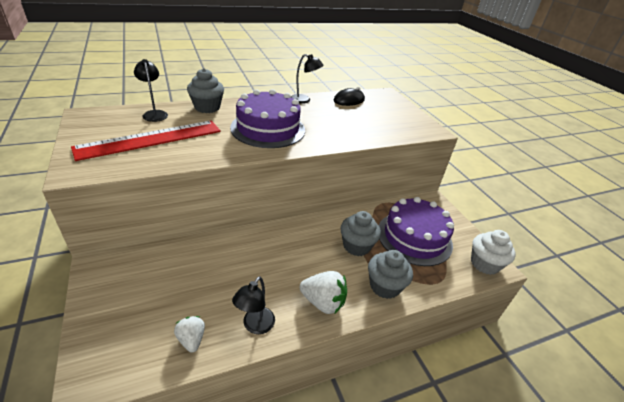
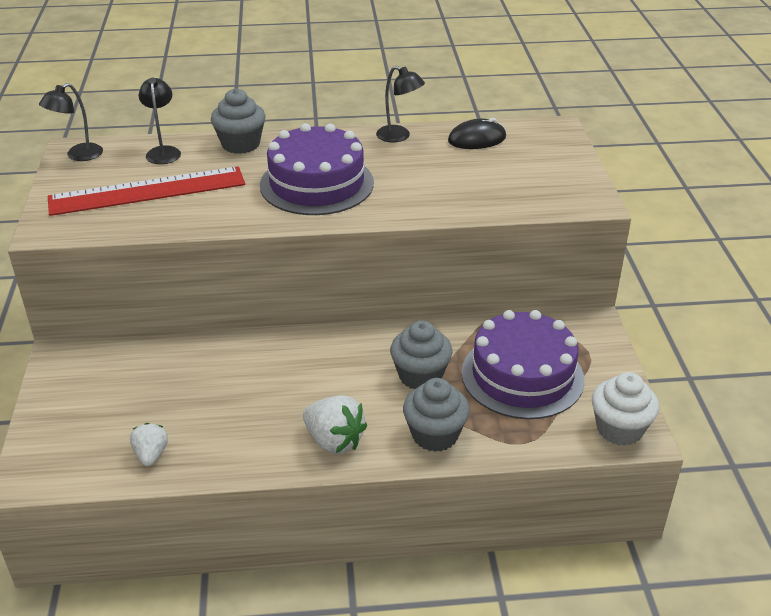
camera: 20 degrees right, 0 degrees up
black lamp [232,276,275,334] -> black lamp moved to [39,83,103,161]

